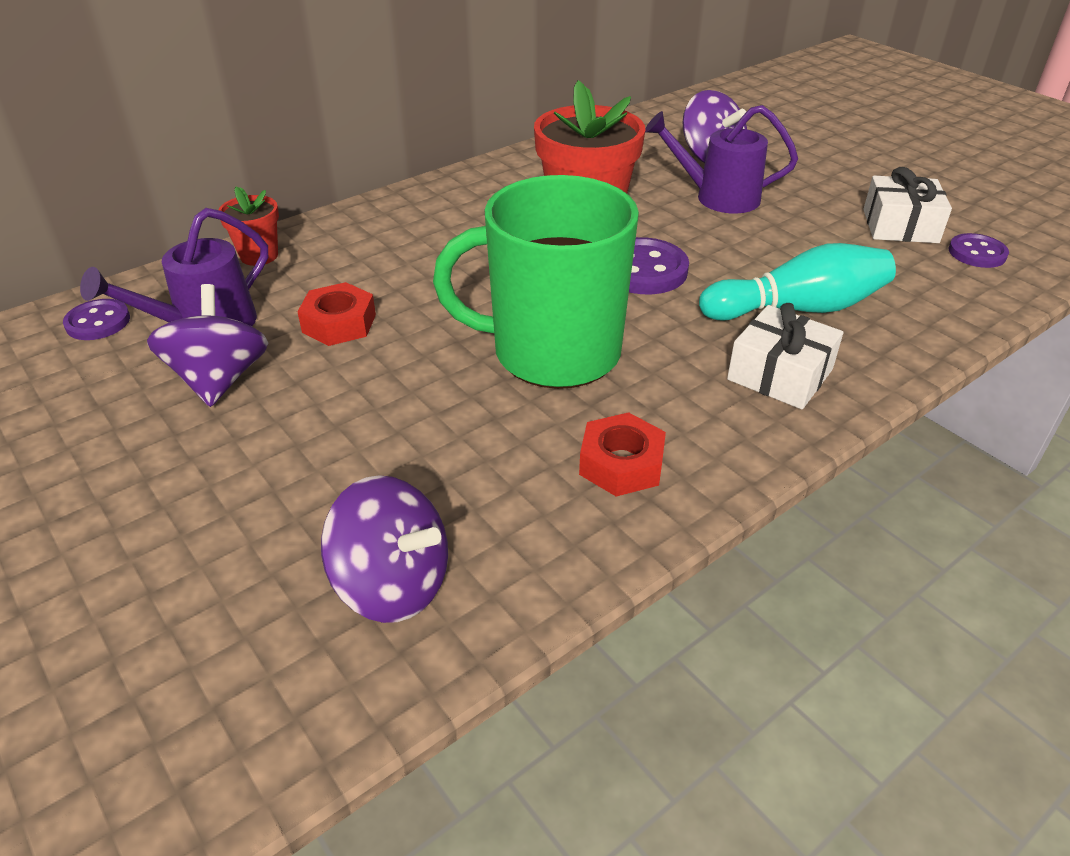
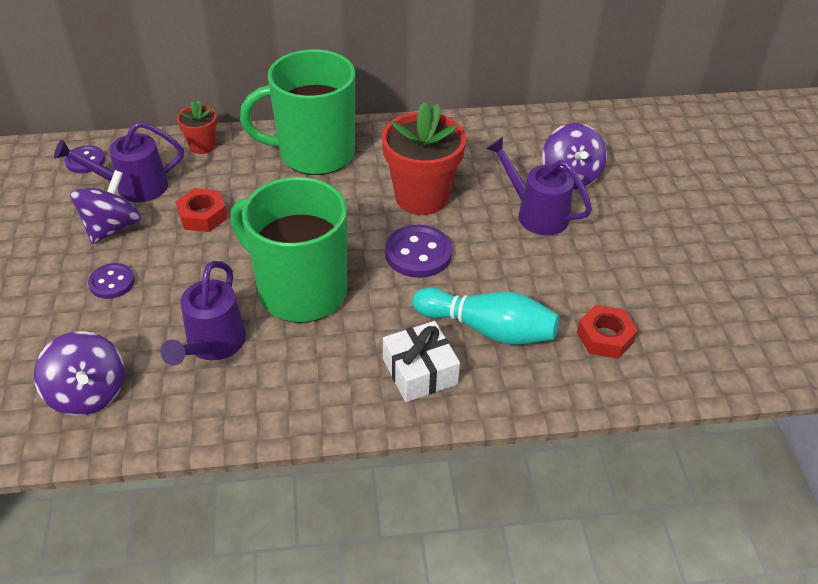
camera: 30 degrees right, 5 degrees up
red nut [579,412,666,496] -> red nut moved to [577,305,638,359]
white gift [863,167,952,243] -> none
purple button [949,233,1009,268] -> purple button moved to [88,263,135,299]
none -> purple watering can [161,261,246,365]
none -> green mug [240,50,355,175]

